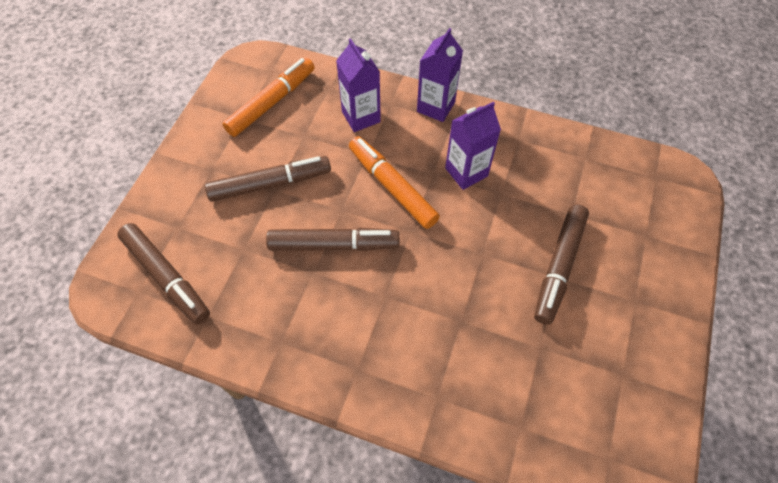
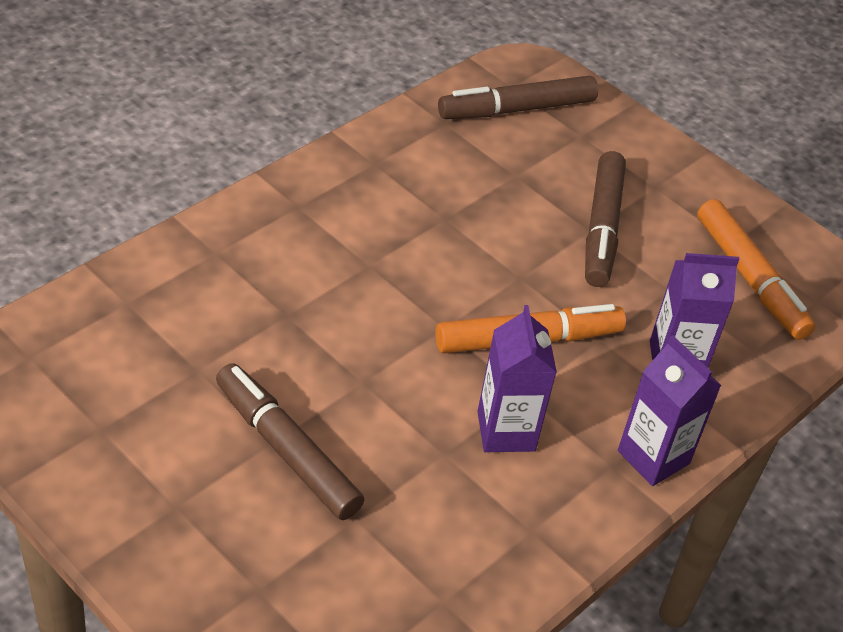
camera: 110 degrees right, 15 degrees down
brown marker [266,228,399,251] -> none

